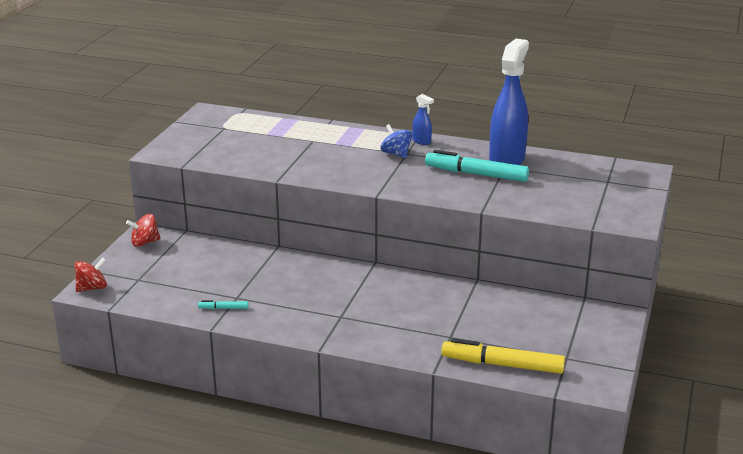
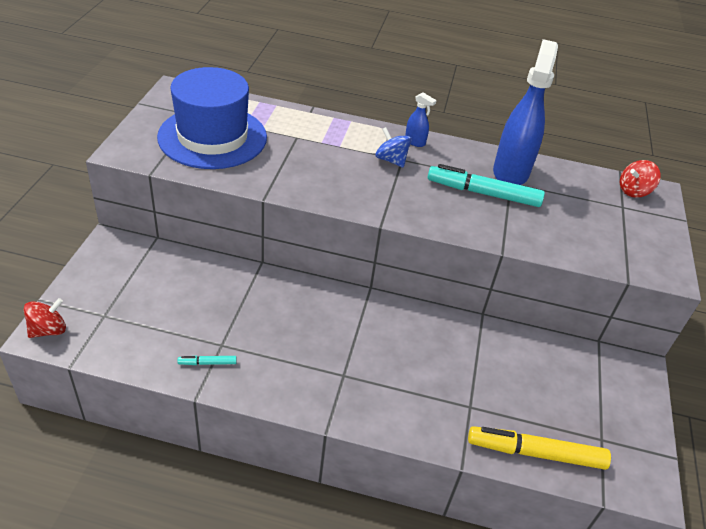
camera: 10 degrees left, 15 degrees up
red spinning top [126,214,161,247] -> red spinning top moved to [620,160,661,198]
none -> blue hat [157,67,267,169]

